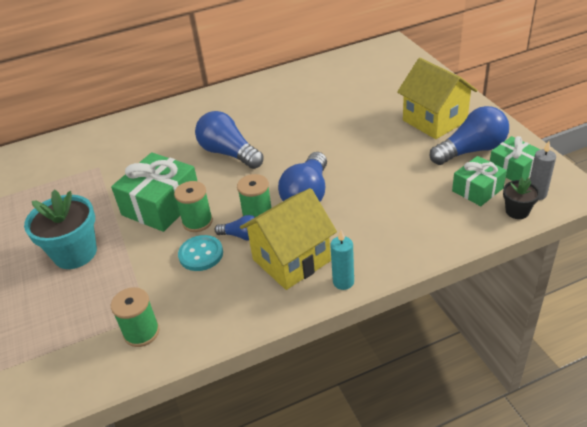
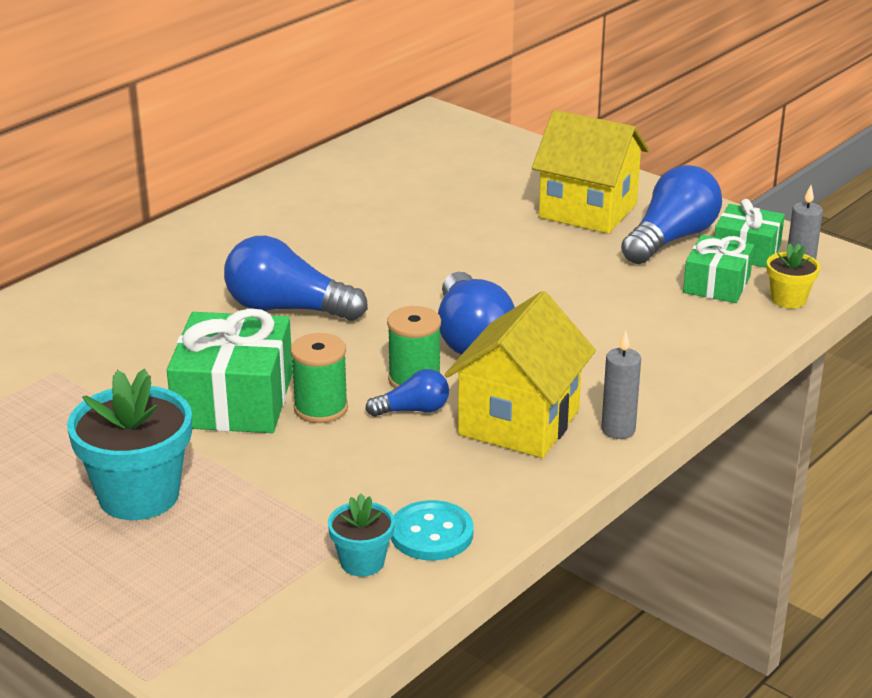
camera: 30 degrees left, 10 degrees down
green spool [111,287,160,347] -> turquoise flower pot [328,494,395,577]
turquoise button [178,235,223,271] -> turquoise button moved to [391,500,474,561]
turquoise candle [330,230,354,290] -> grey candle [601,330,641,439]
black flower pot [503,177,540,219] -> yellow flower pot [766,243,820,308]

